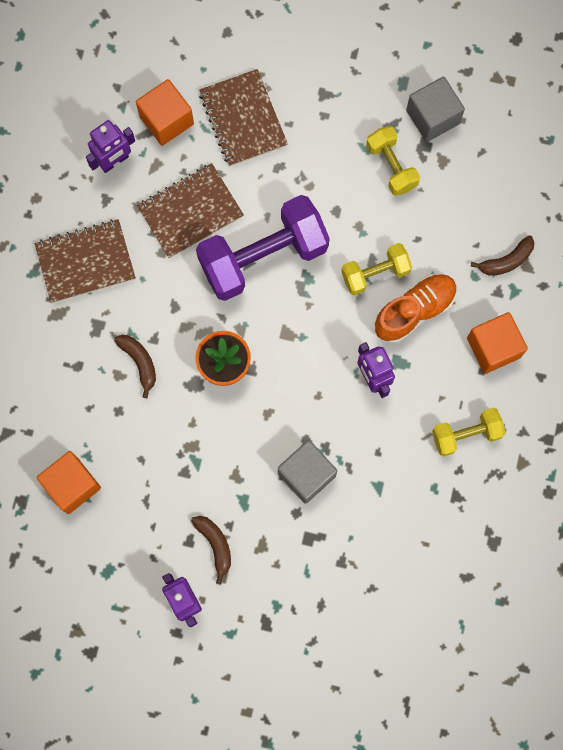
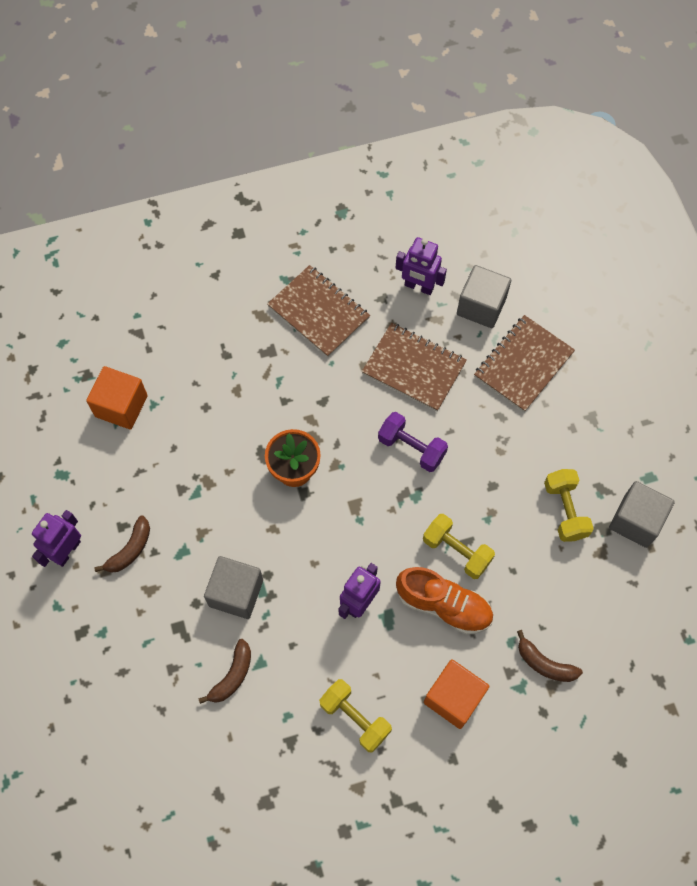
camera: 60 degrees right, 10 degrees down
brown banana [114,335,156,398] -> brown banana moved to [199,639,251,704]
orange cube [136,79,194,146] -> grey cube [457,265,511,328]
purple dumbbell [196,195,330,301] -> purple dumbbell [378,412,448,472], size x0.53
yellow dumbbell [366,126,420,196] -> yellow dumbbell turned 45 degrees counterclockwise [544,469,594,542]

